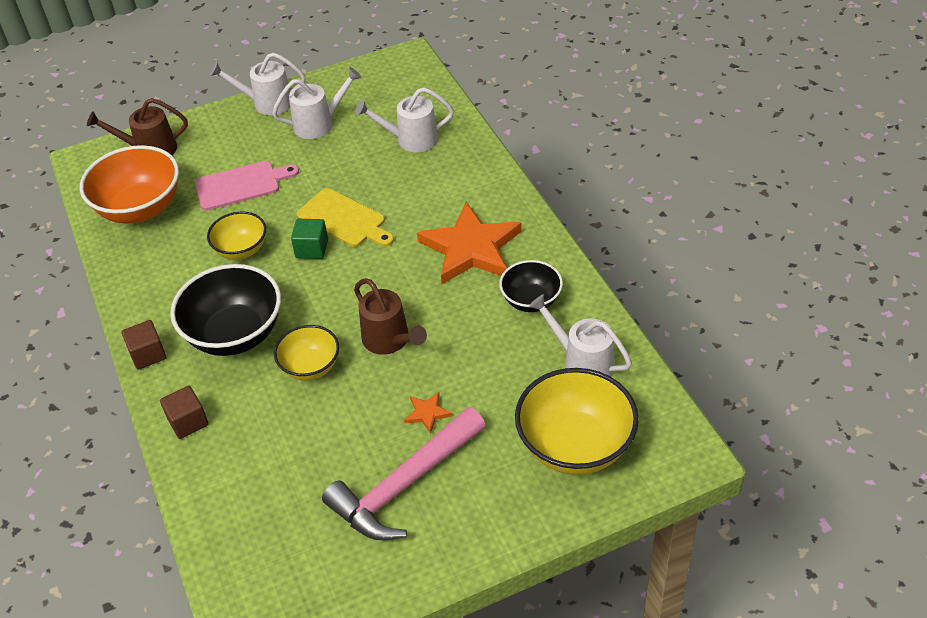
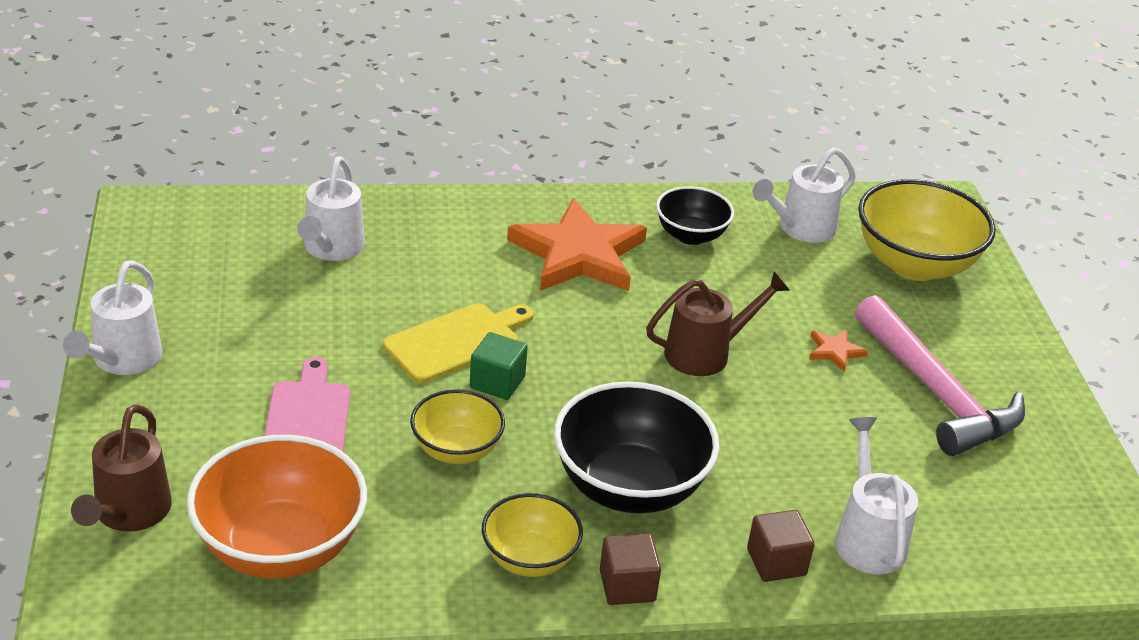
camera: 80 degrees left, 10 degrees down
white watering can [272,67,362,139] -> white watering can moved to [835,417,918,574]
yellow bowl [274,325,339,381] -> yellow bowl moved to [482,493,583,577]

